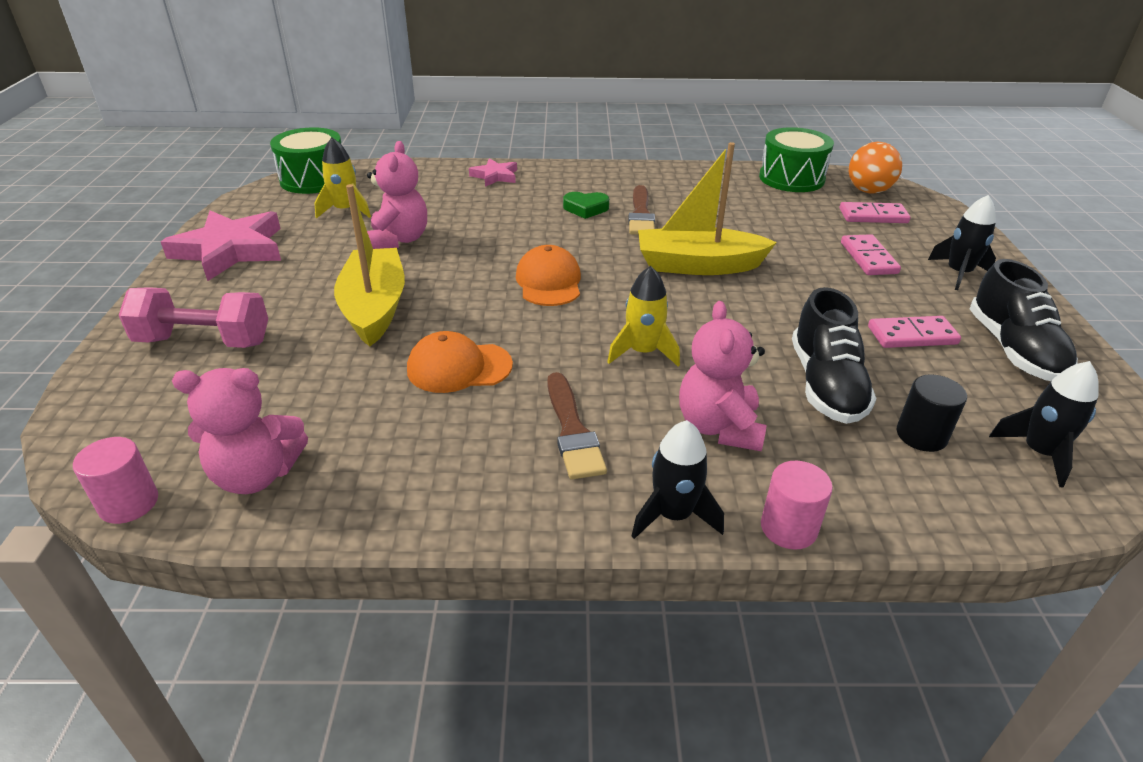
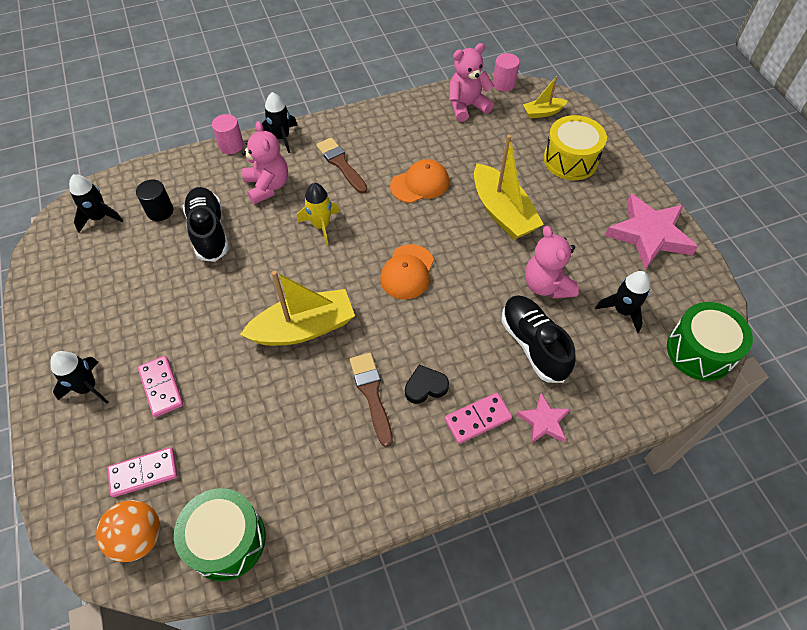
camera: 160 degrees right, 20 degrees up
pink dumbbell [119,287,268,348] -> yellow drum [543,115,607,180]
yellow rocket [314,137,371,219] -> black rocket [595,271,650,333]
orange cap [516,245,581,306] -> orange cap turned 45 degrees clockwise [380,244,434,300]
green heart [563,192,609,219] -> black heart [405,365,449,404]
pink domino [868,316,961,348] -> pink domino moved to [445,393,512,444]
black shoe [970,259,1078,381] -> black shoe moved to [501,295,575,383]
none -> yellow boat [523,76,568,119]

